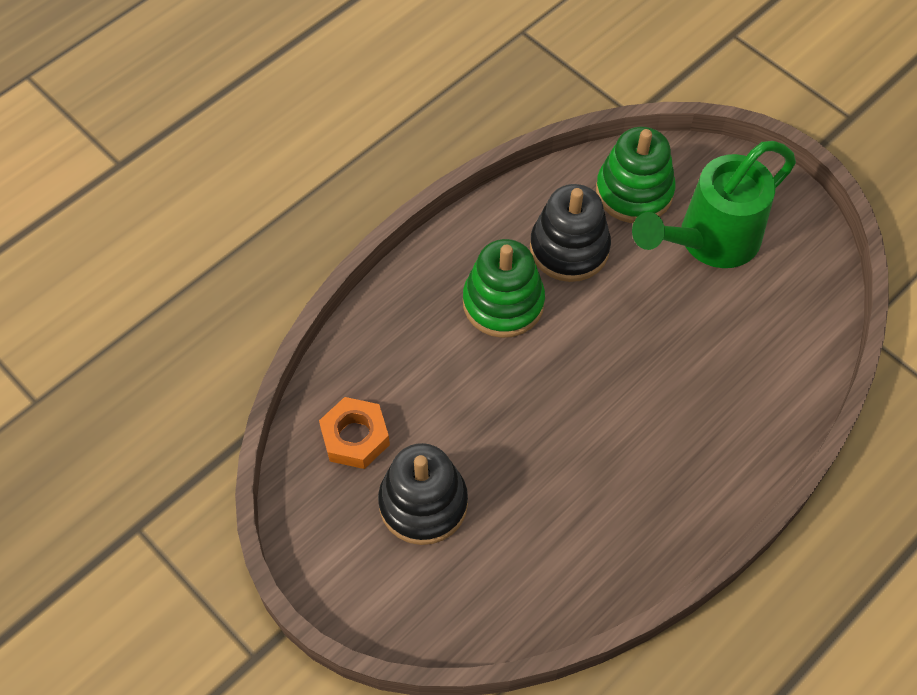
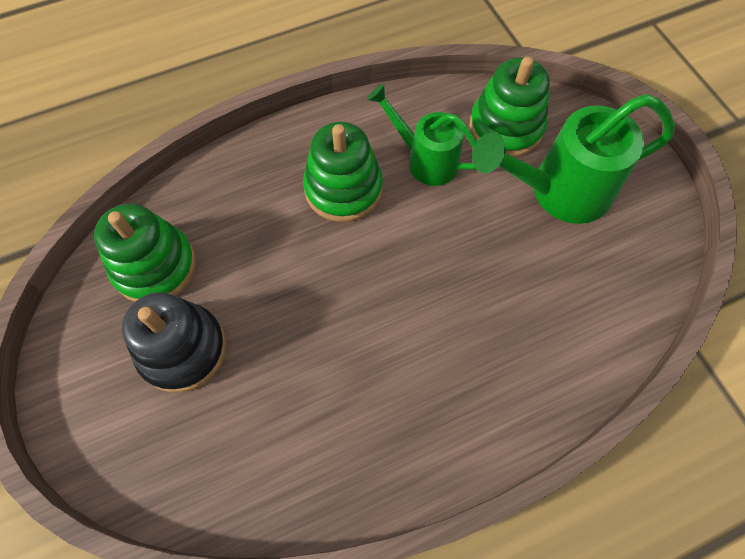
camera: 20 degrees right, 5 degrees up
orange nut [319,397,390,469] -> green stacking toy [94,204,196,302]
black stacking toy [530,184,611,282] -> green watering can [367,84,477,186]

